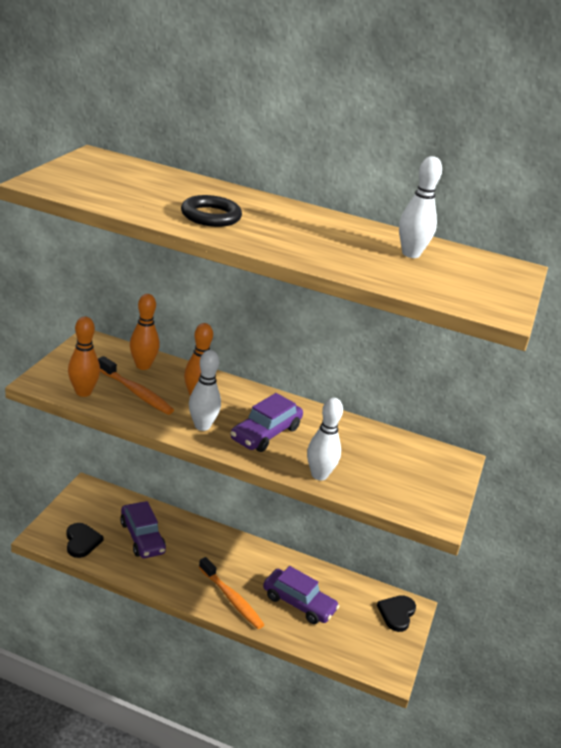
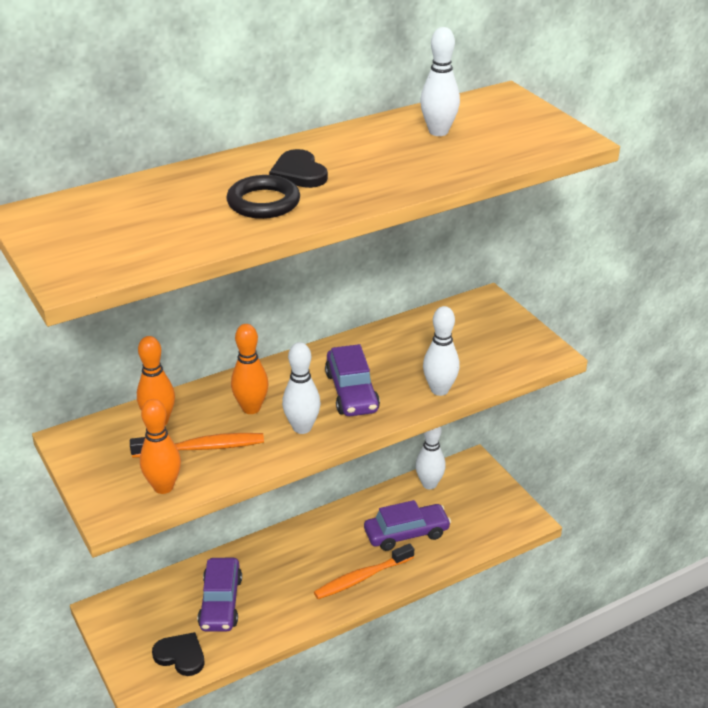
camera: 45 degrees left, 5 degrees up
purple car [120,501,166,558] -> purple car turned 75 degrees clockwise [198,558,242,631]
orange toothbrush [199,557,265,629] -> orange toothbrush turned 150 degrees clockwise [314,543,414,599]
black heart [377,595,416,632] -> black heart moved to [269,149,328,188]
none -> white bowling pin [416,426,446,489]

